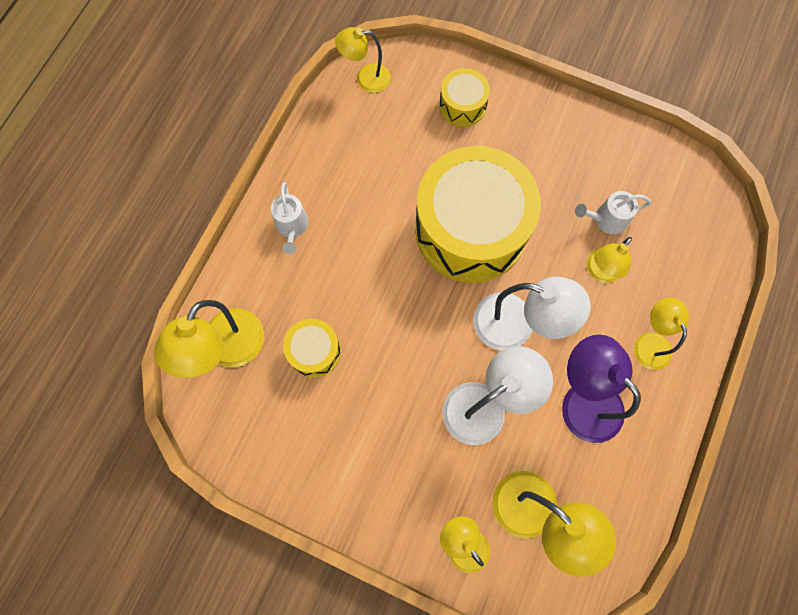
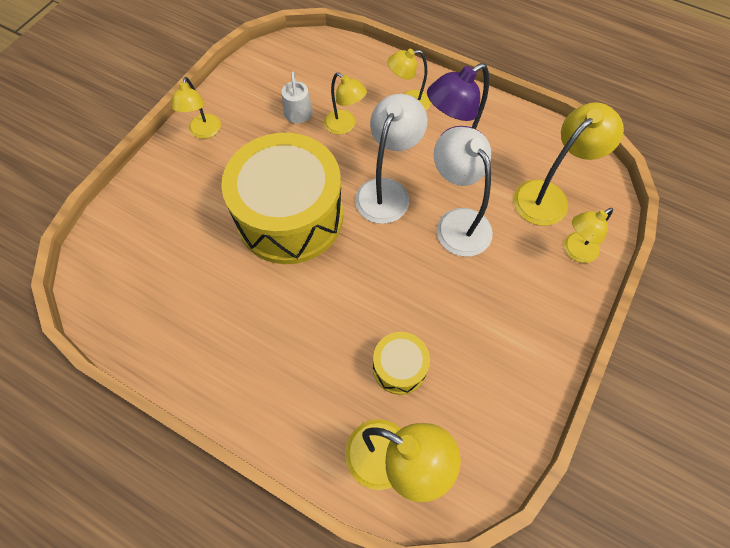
camera: 85 degrees left, 10 degrees down
white watering can [271,182,308,254] -> none
yellow lamp [335,27,391,93] -> yellow lamp moved to [171,77,221,139]
yellow drum [439,68,490,127] -> none

